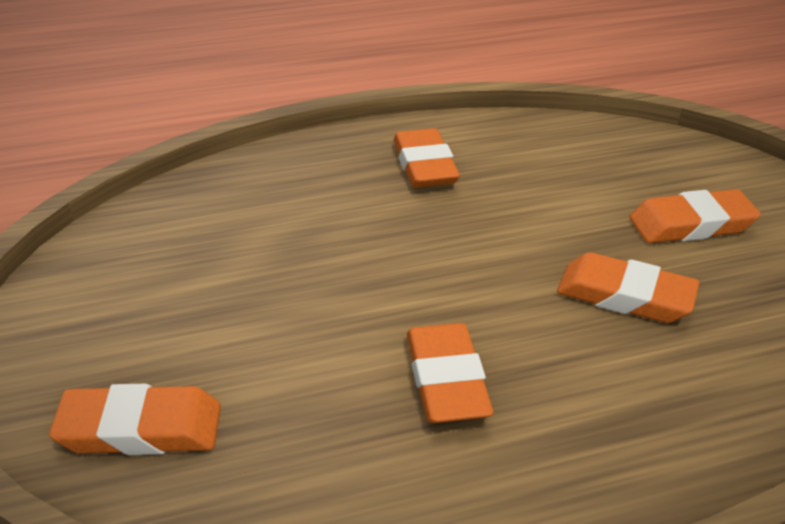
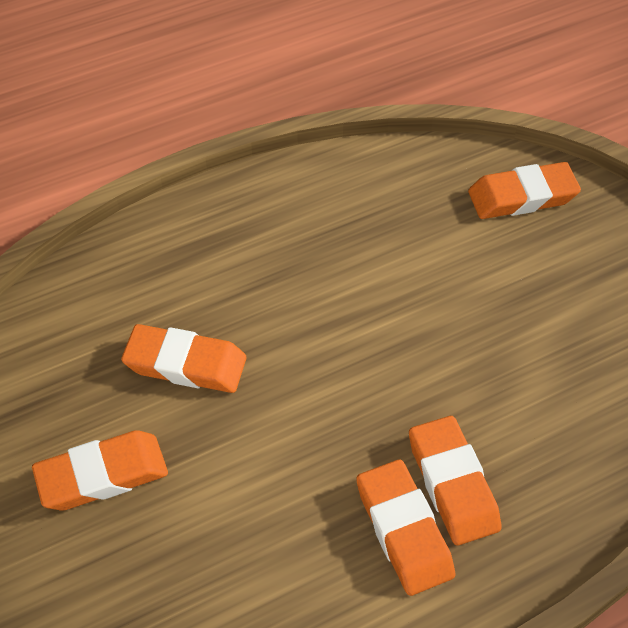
camera: 170 degrees right, 15 degrees up
orange eraser [407,323,493,423] -> orange eraser moved to [409,416,502,545]

